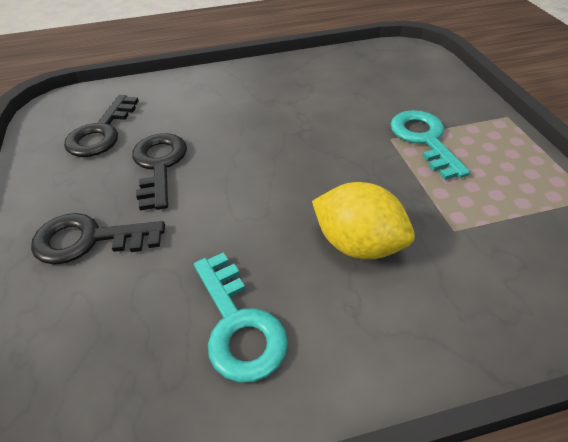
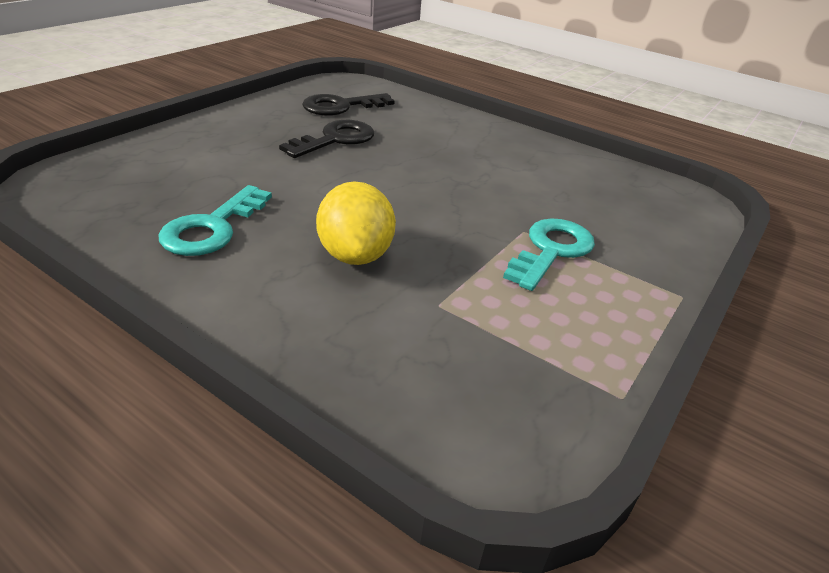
camera: 45 degrees right, 10 degrees down
black key [31,213,165,265] -> none

